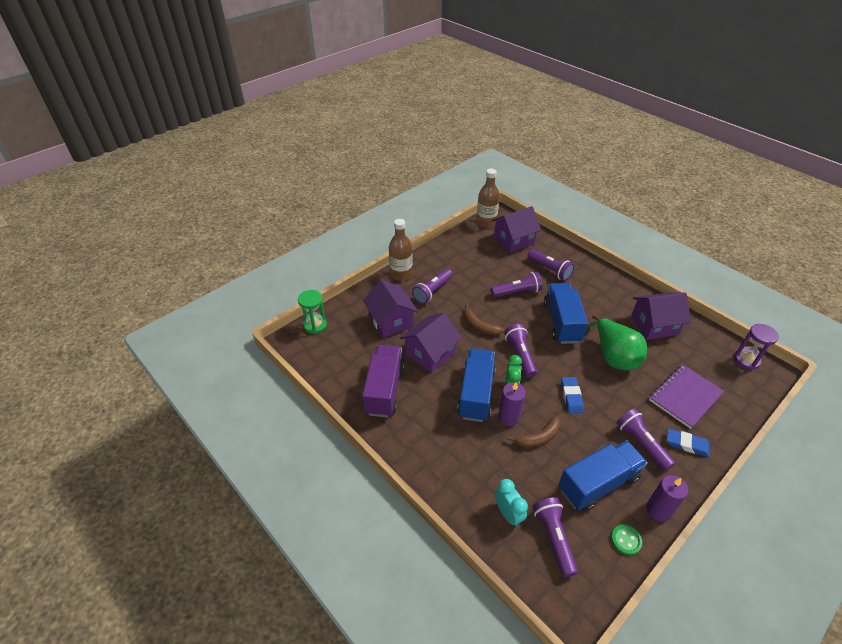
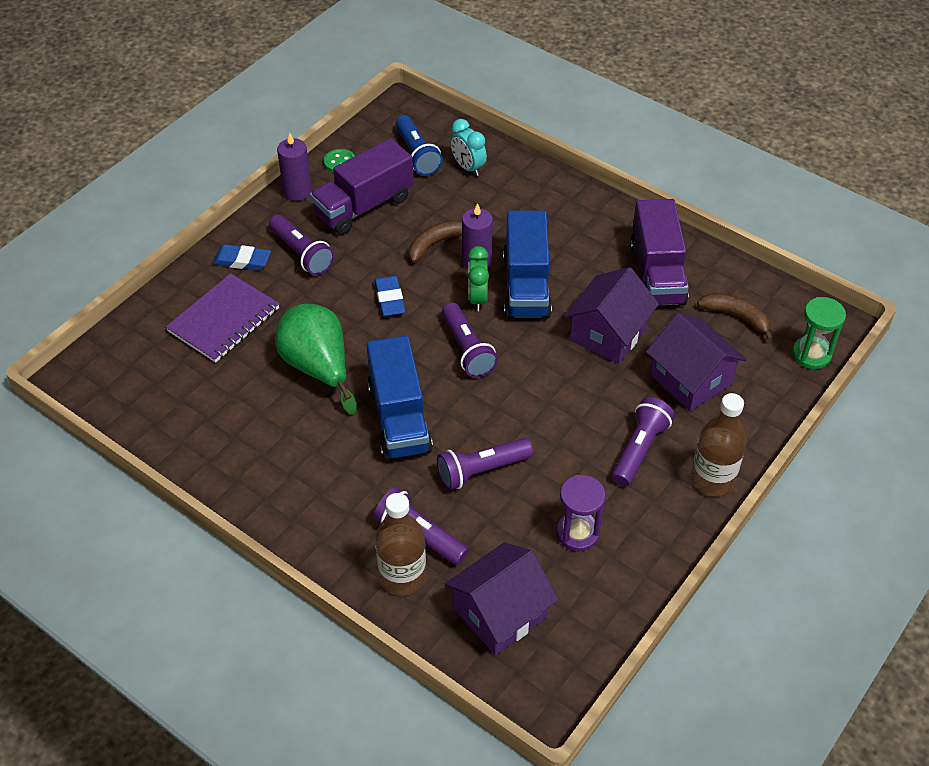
camera: 170 degrees right, 5 degrees up
brown banana [464,304,504,335] -> brown banana moved to [697,293,773,341]
brown bottle [476,169,500,228] -> brown bottle moved to [375,493,426,596]
purple flashlight [533,497,578,577] -> blue flashlight [395,115,443,176]
blue truck [559,440,648,512] -> purple truck [310,138,414,235]
purple house [631,292,691,340] -> none
purple hourglass [734,324,779,370] -> purple hourglass moved to [556,475,606,551]

